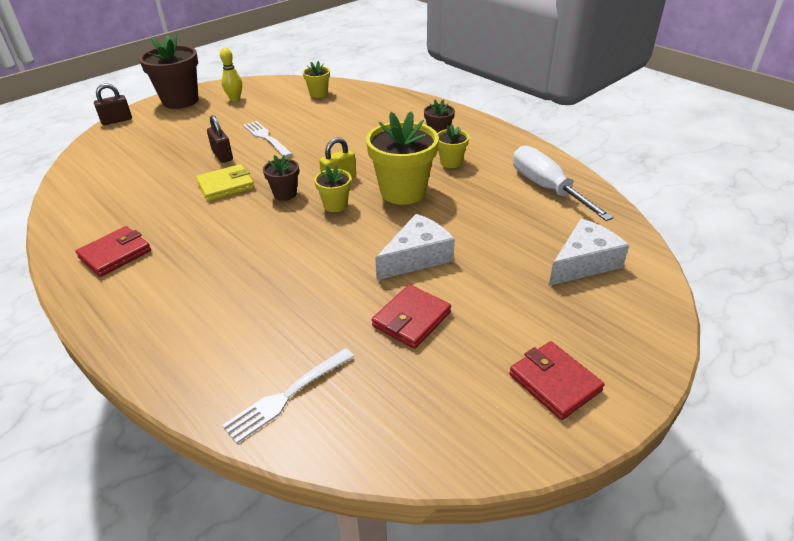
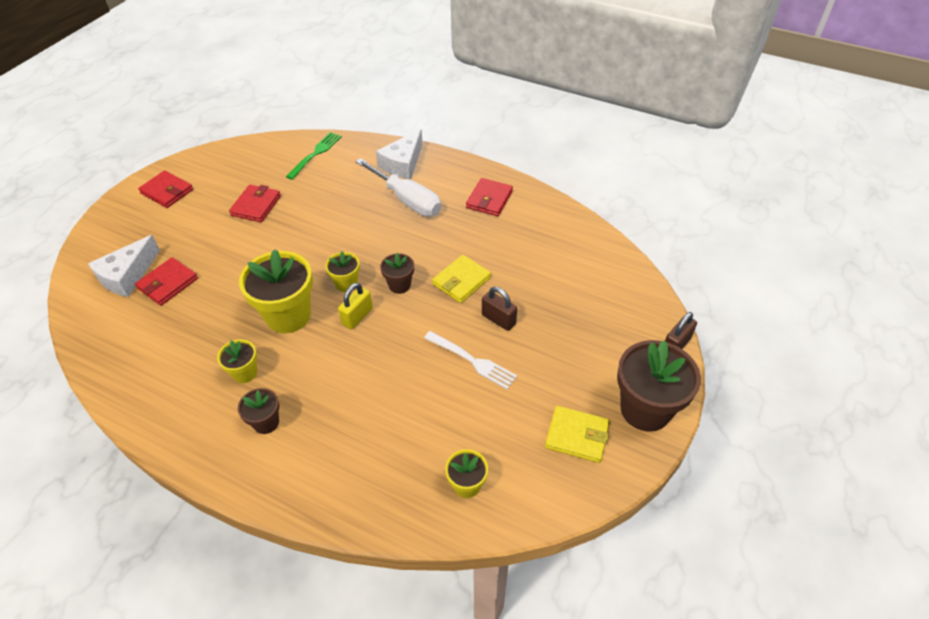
camera: 160 degrees right, 10 degrees up
yellow bowling pin [220,48,242,101] -> yellow wallet [545,406,610,463]
white fork [222,348,354,444] -> green fork [286,132,342,180]
white cheese [375,214,455,280] -> white cheese moved to [376,129,423,179]
white screwdriver [513,145,614,221] -> white screwdriver moved to [356,158,441,216]
none -> red wallet [135,257,198,306]

